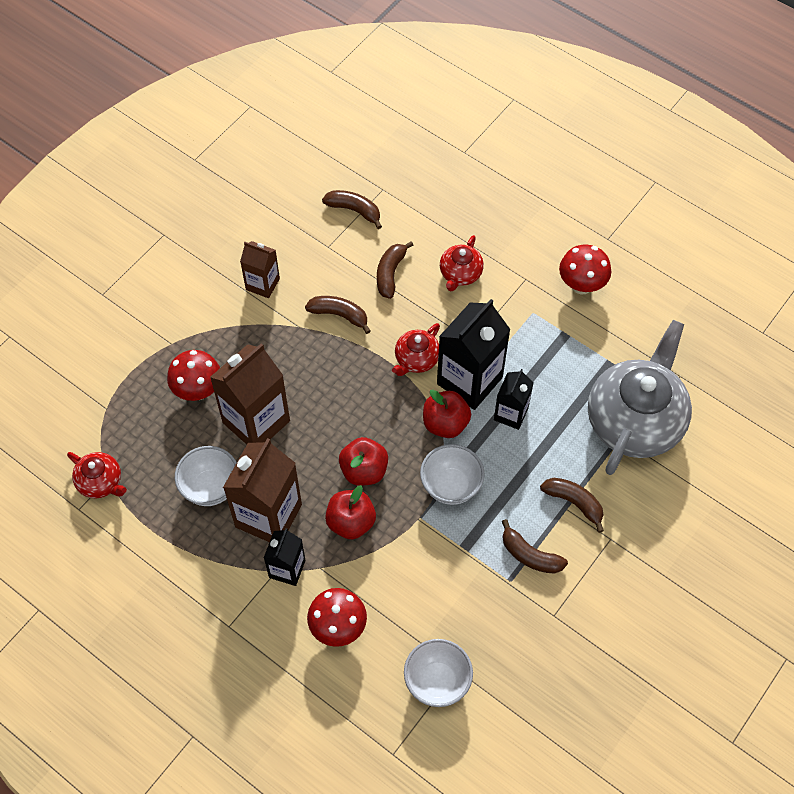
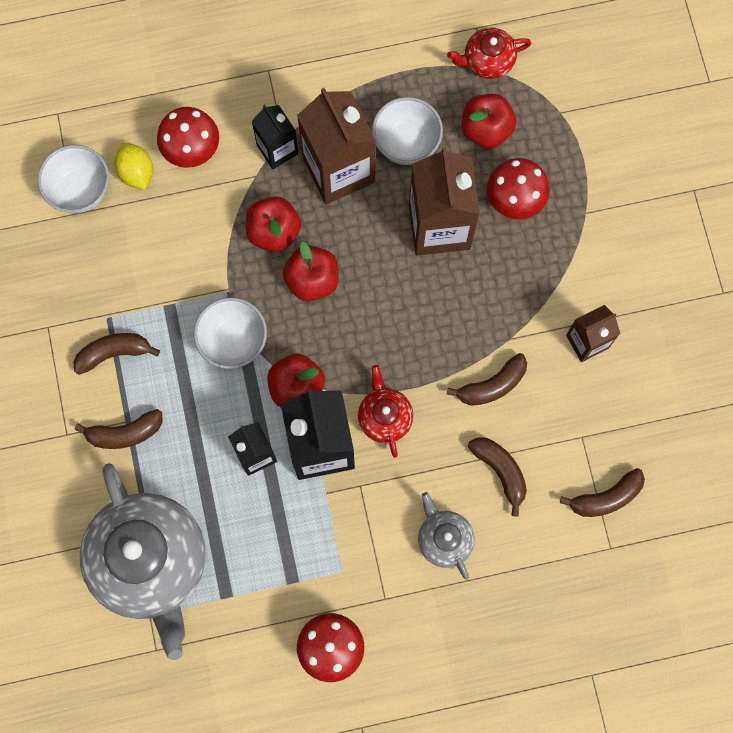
camera: 130 degrees right, 15 degrees up
red teapot [440,235,484,291] -> grey teapot [418,492,475,580]
none -> yellow lemon [114,143,153,190]
none -> red apple [462,94,516,148]

